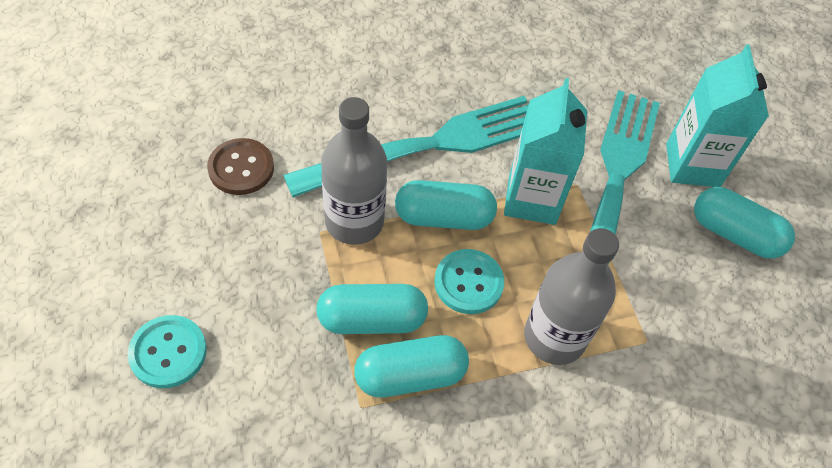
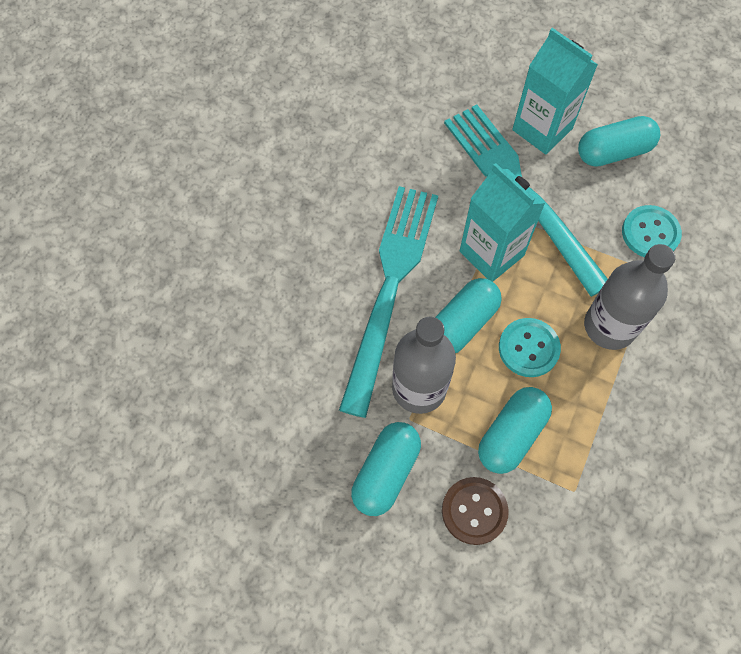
camera: 45 degrees left, 10 degrees up
turquoise button [128,315,207,388] -> turquoise button moved to [622,205,682,257]
brown button [207,138,274,195] -> brown button moved to [442,477,509,545]
turquoise capsule [354,335,469,398] -> turquoise capsule moved to [351,422,421,516]

